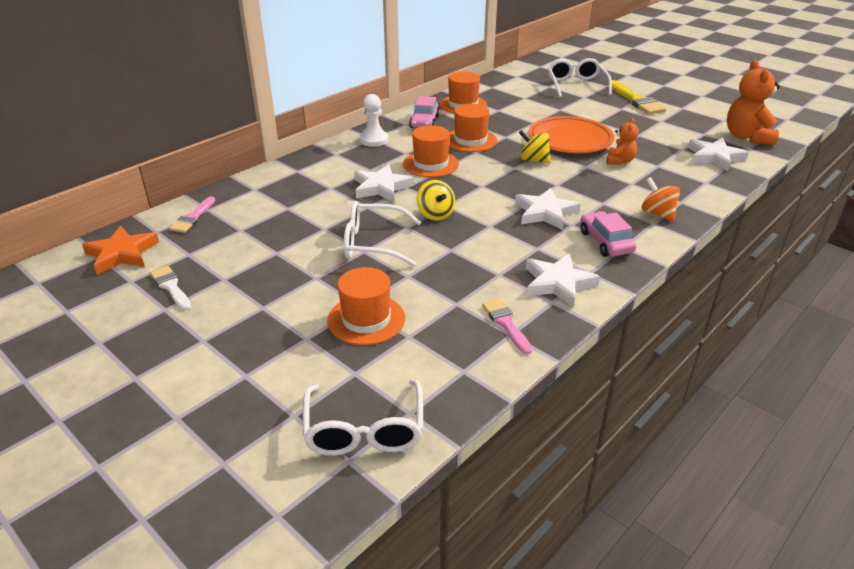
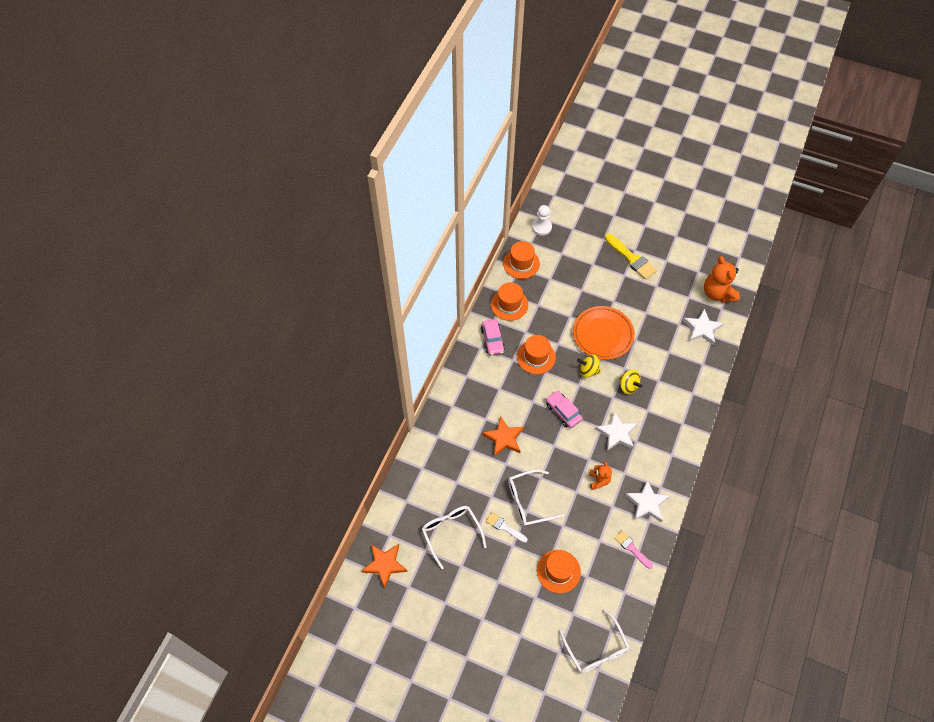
camera: 20 degrees left, 25 degrees up
white brush [150,266,191,310] -> white brush moved to [486,512,528,543]
pink brush [170,196,215,233] -> none
white star [354,164,414,202] -> orange star [482,416,524,457]
white pawn [359,94,389,147] -> white pawn moved to [532,205,552,236]
orange hat [403,125,459,177] -> orange hat moved to [503,241,540,279]
yellow spinning top [416,180,455,221] -> yellow spinning top moved to [619,370,642,394]
white glasses [548,58,612,97] -> white glasses moved to [422,506,487,569]
pink car [581,211,637,257] -> pink car moved to [546,390,583,428]
orange teddy bear [607,118,639,165] -> orange teddy bear moved to [589,462,612,490]
orange spinning top [642,177,680,222] -> none

